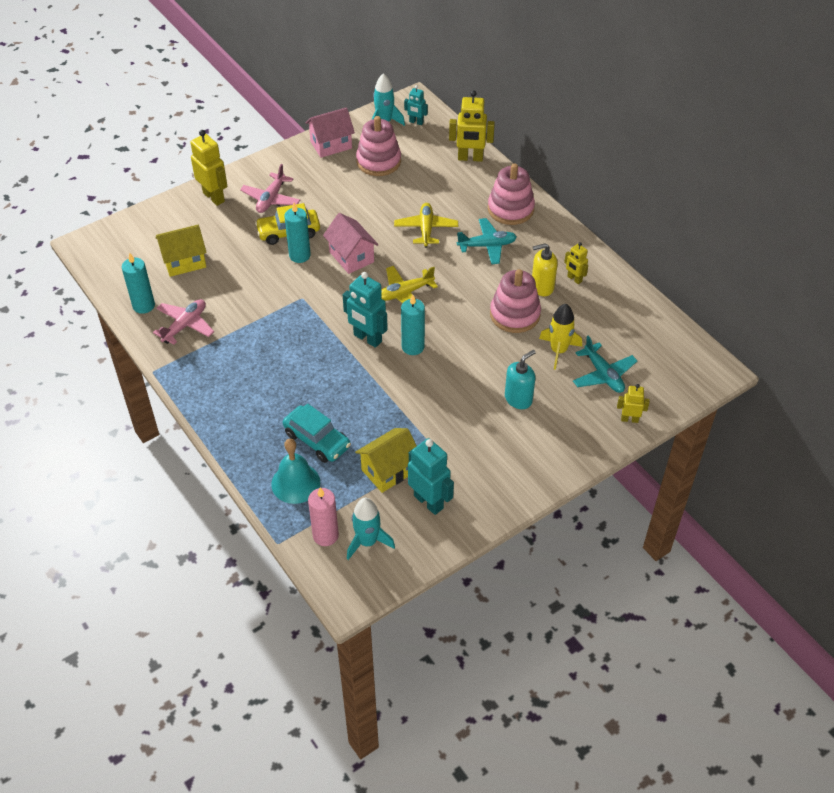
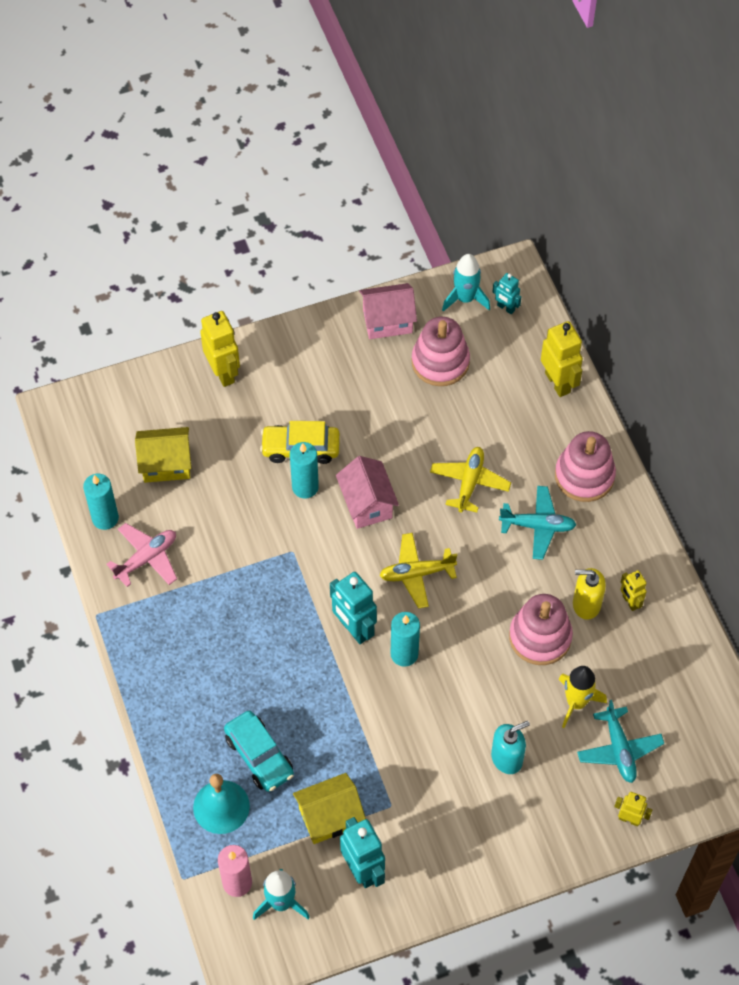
camera: 15 degrees right, 10 degrees up
pink plane [240,164,300,213] -> none
yellow robot [449,90,495,162] -> yellow robot turned 135 degrees counterclockwise [541,321,583,397]

